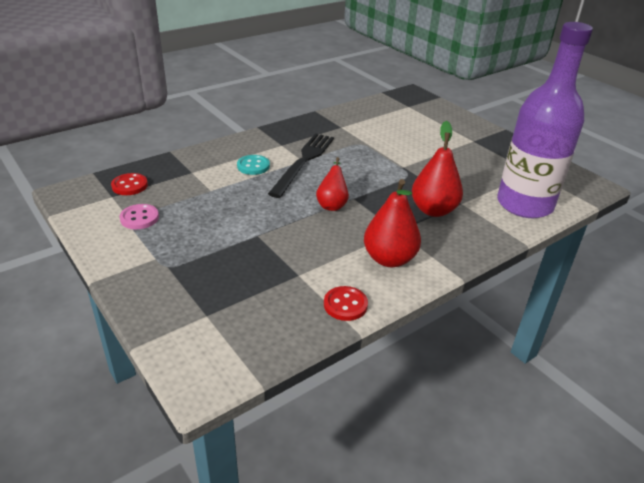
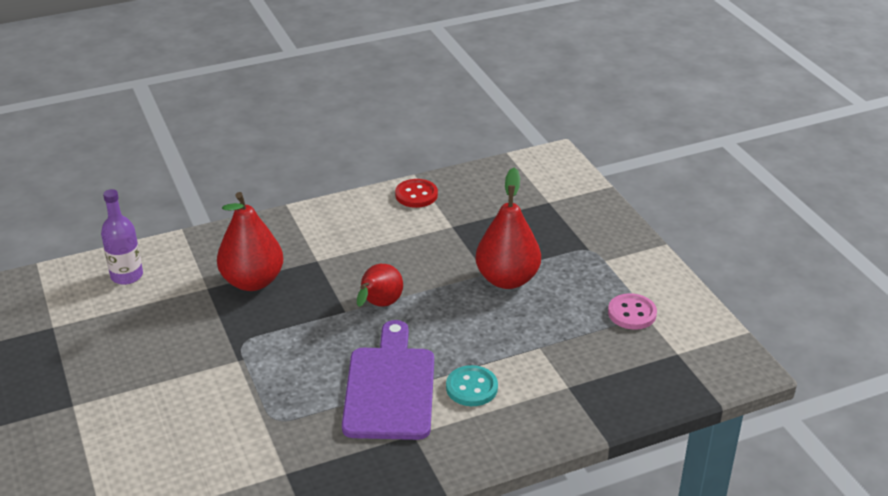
camera: 165 degrees left, 0 degrees up
red button [111,173,148,195] -> none
black fork [268,133,334,198] -> purple cutting board [342,320,434,440]
red pear [364,179,421,267] -> red pear moved to [476,168,541,289]
purple bottle [497,22,593,218] -> purple bottle [101,189,143,285], size x0.43

